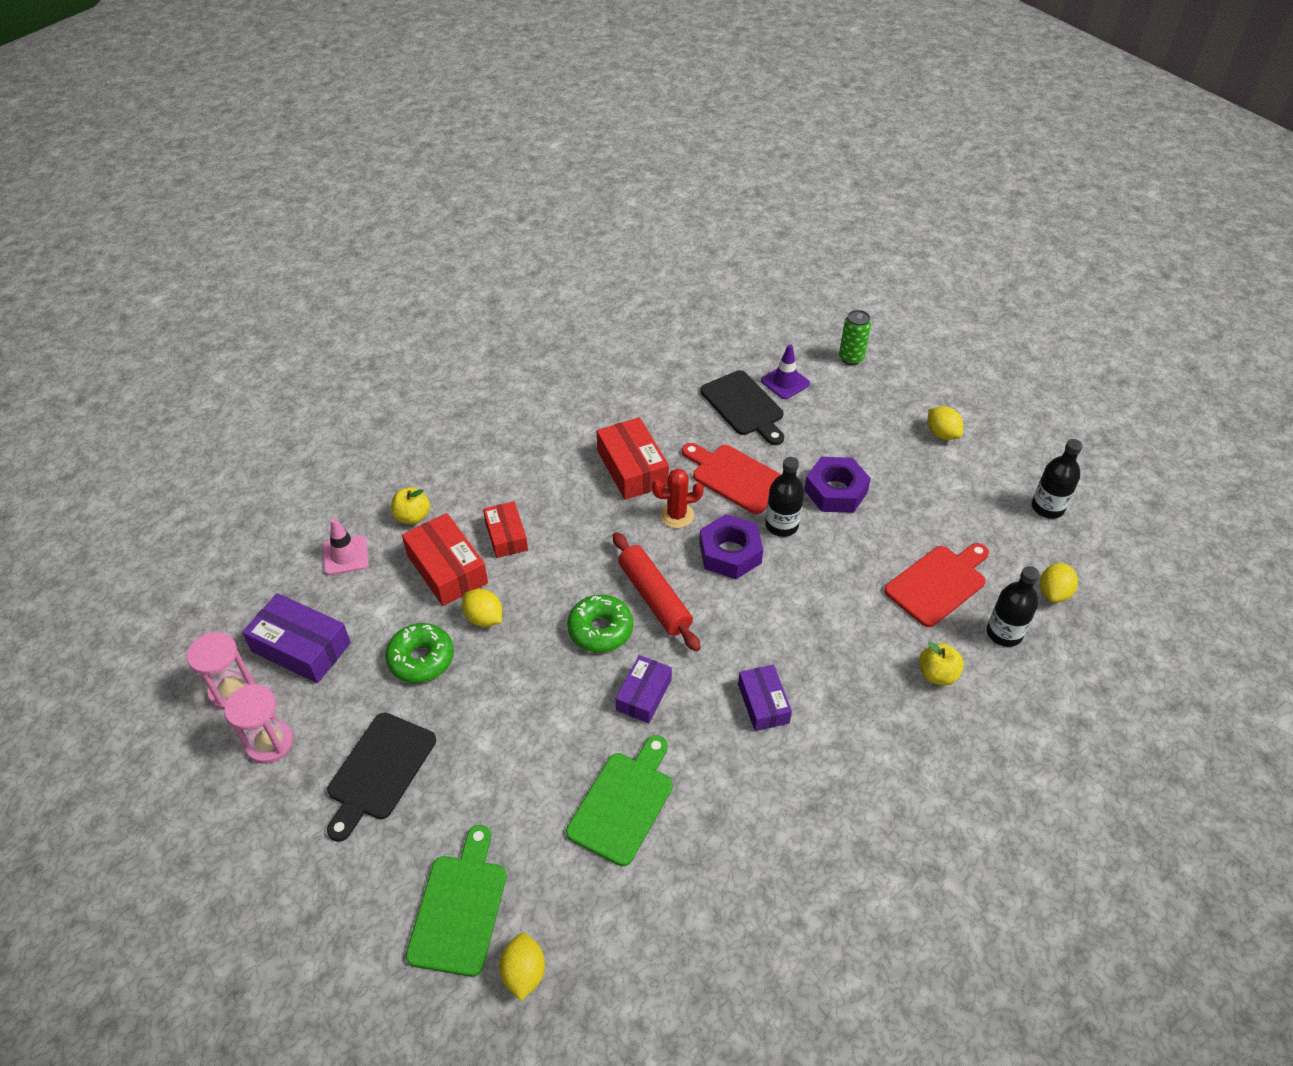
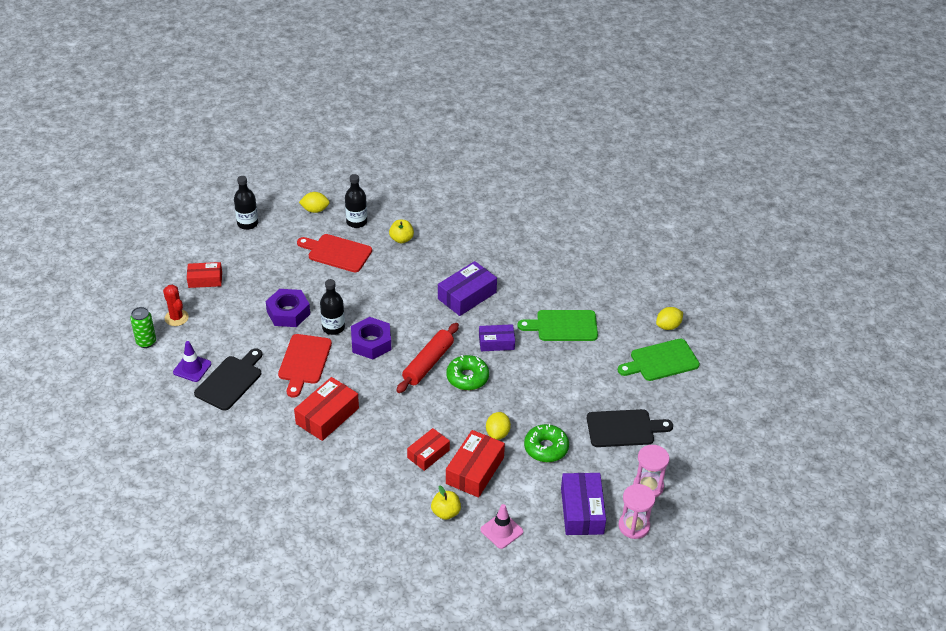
camera: 120 degrees left, 5 degrees down
red cactus [652,468,704,528] -> red cactus moved to [163,284,189,326]
purple box [738,665,792,731] -> purple box [438,261,497,316], size x1.54
yellow lemon [928,406,963,440] -> red box [187,262,222,288]

